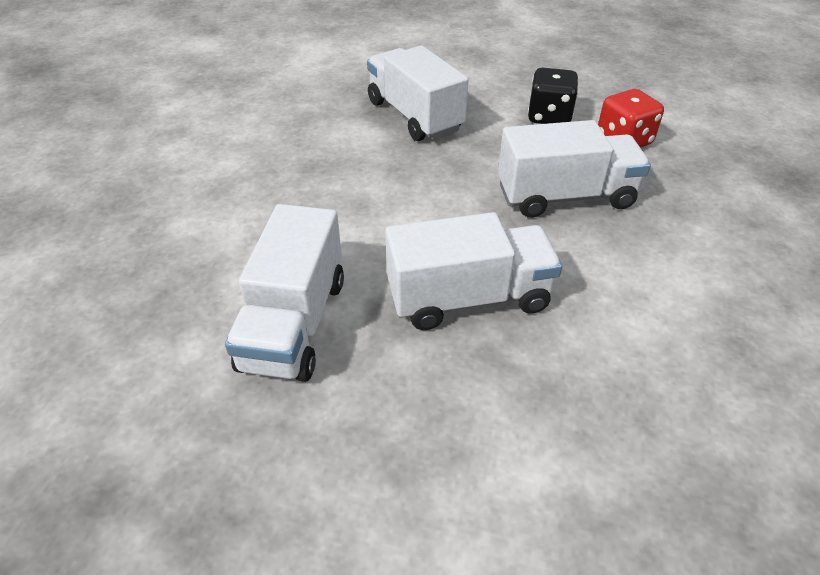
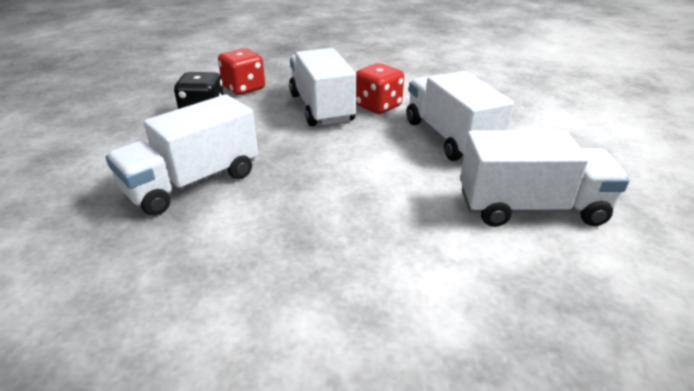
camera: 100 degrees left, 10 degrees down
none -> red dice [356,63,404,114]

